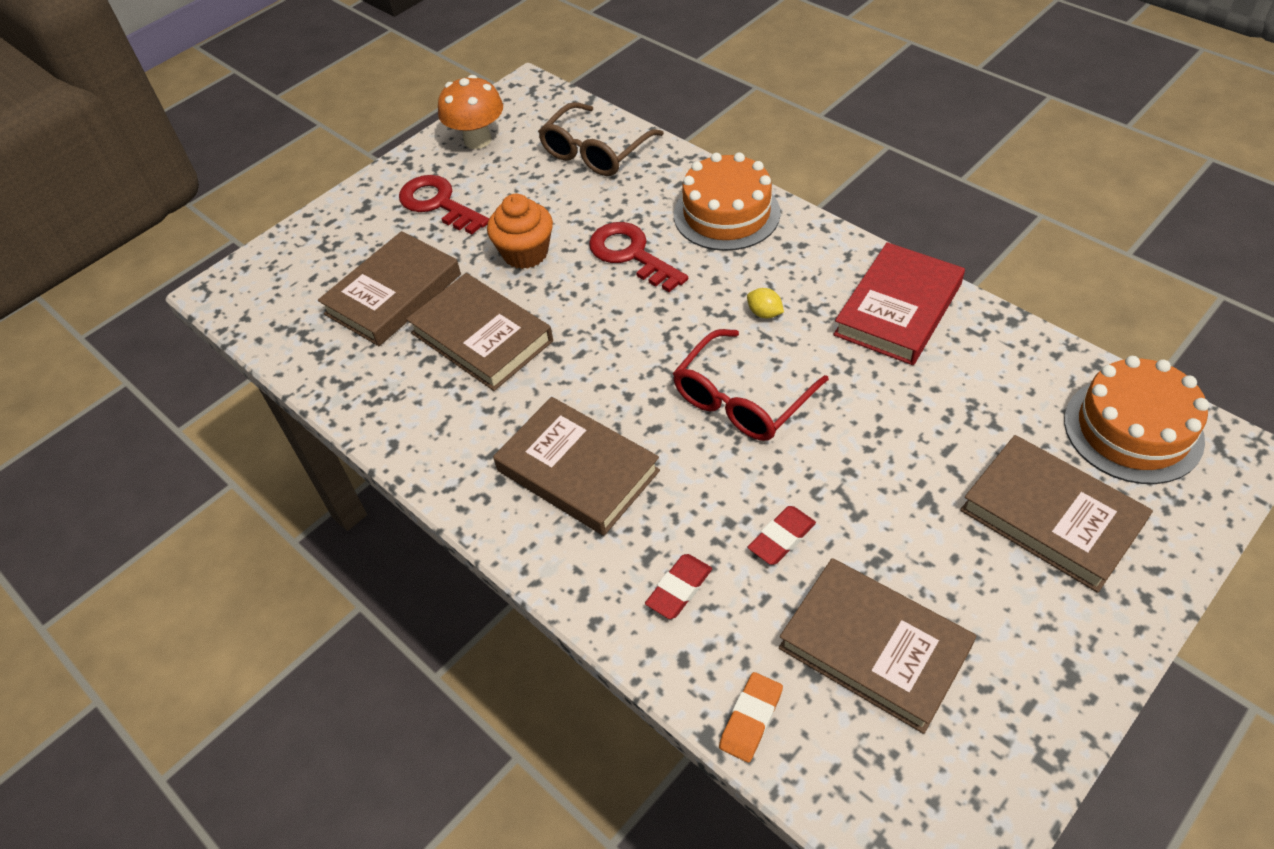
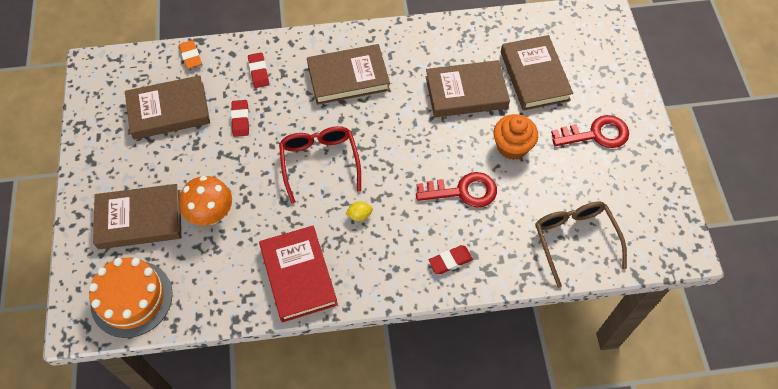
camera: 125 degrees right, 10 degrees up
orange mushroom [438,75,503,149] -> orange mushroom moved to [179,176,232,225]
orange cake [674,152,781,251] -> red eraser [429,245,473,274]

